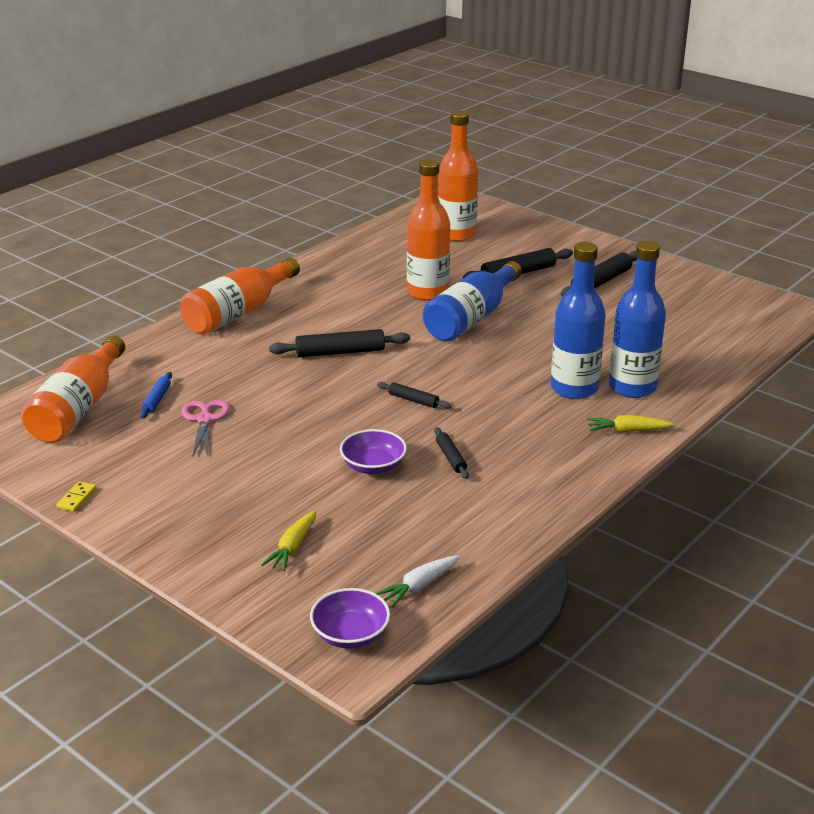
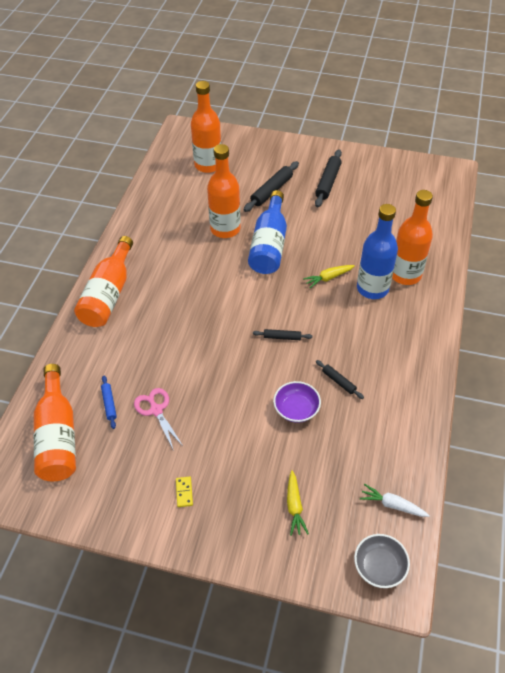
camera: 25 degrees left, 20 degrees up
yellow domino [56,481,96,512] -> yellow domino moved to [176,476,193,507]
black rolling pin [269,329,410,357] -> none
purple bowl [310,588,390,649] -> grey bowl [354,534,410,588]
white carrot [375,555,460,607] -> white carrot turned 90 degrees clockwise [360,484,430,517]
yellow carrot [587,415,675,433] -> yellow carrot moved to [303,265,355,288]
blue bottle [609,241,666,398] -> orange bottle [392,190,433,285]

